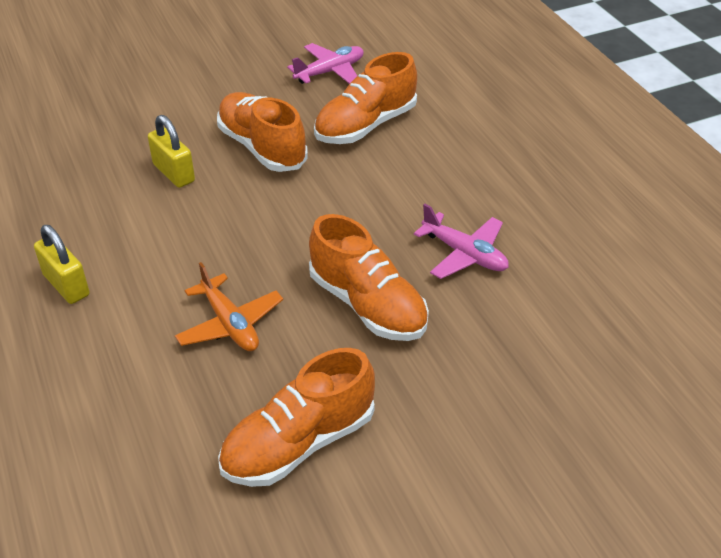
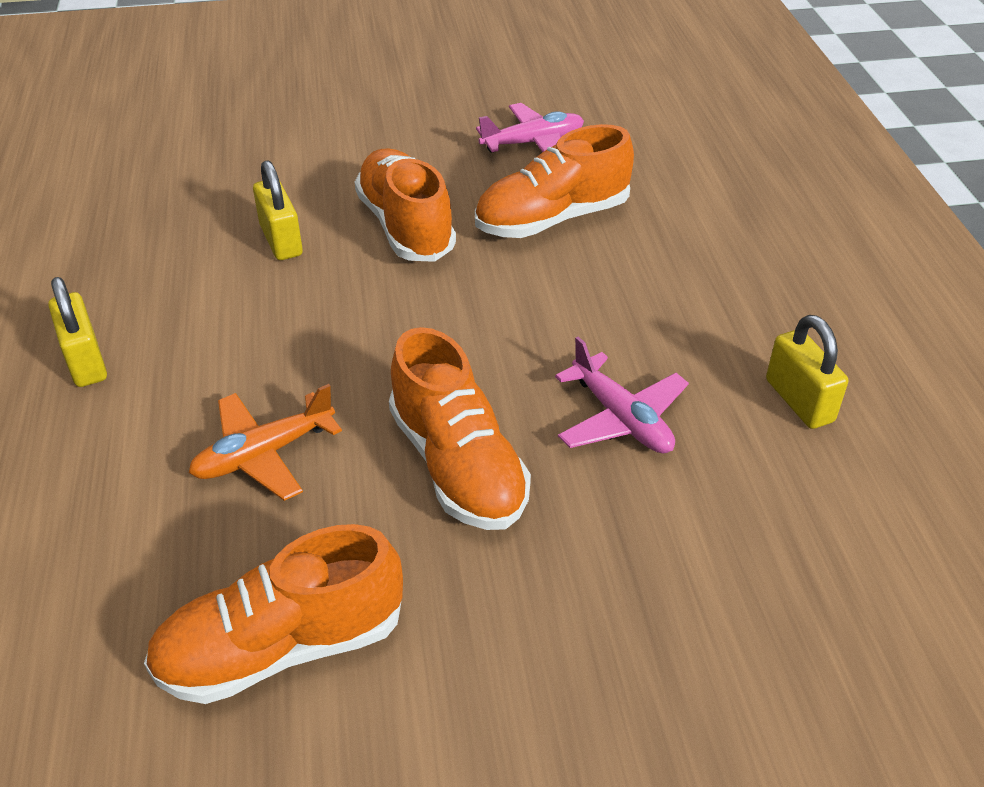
camera: 15 degrees right, 0 degrees up
orange plane [175,262,283,351] -> orange plane turned 75 degrees clockwise [189,384,342,501]
none -> yellow padlock [766,315,848,429]

